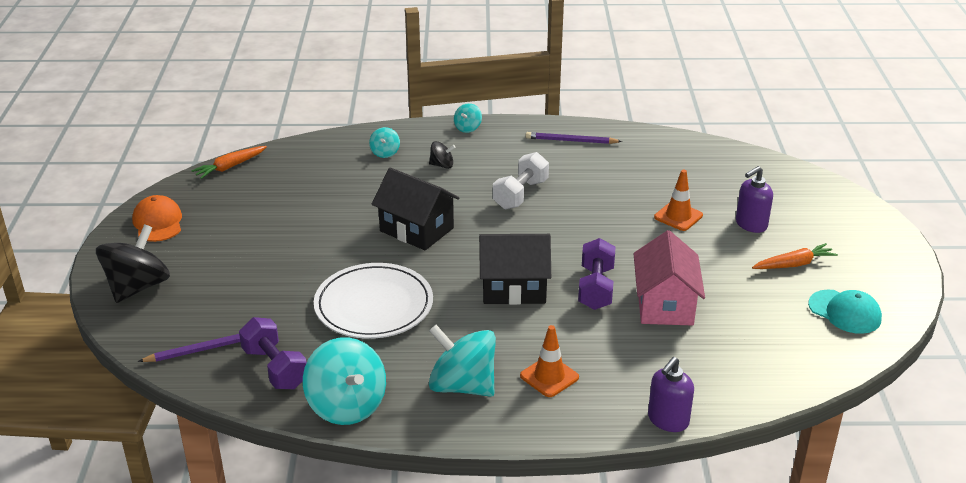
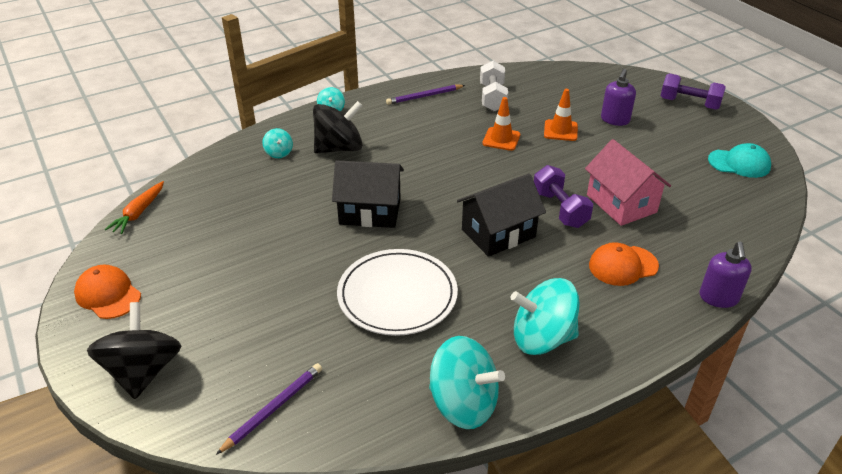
camera: 30 degrees left, 5 degrees up
purple dumbbell [239,317,307,389] -> purple dumbbell moved to [661,73,726,110]
black spinning top [429,141,456,169] -> black spinning top [313,101,363,154], size x2.09
white dumbbell [493,152,549,209] -> white dumbbell moved to [480,61,508,112]
orange traffic cone [520,325,579,397] -> orange traffic cone moved to [482,97,521,151]
orange carrot [752,243,838,269] -> none
none -> orange cap [589,242,659,286]

